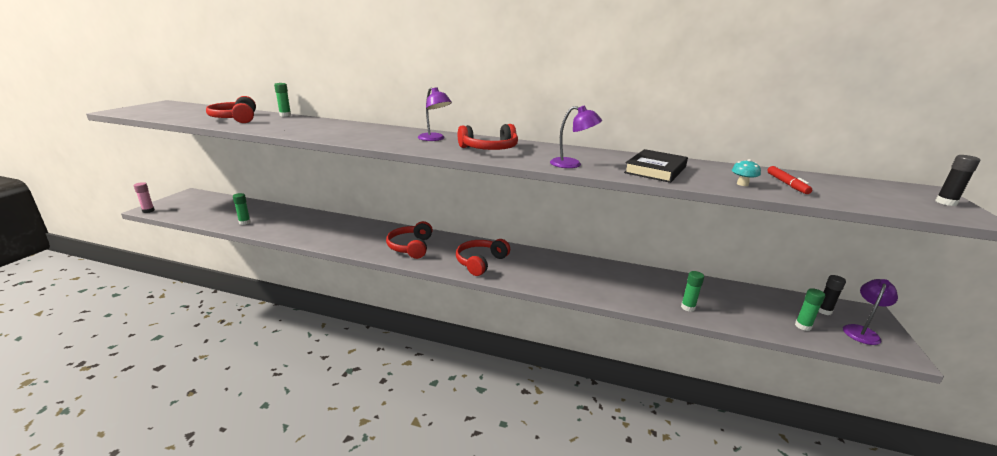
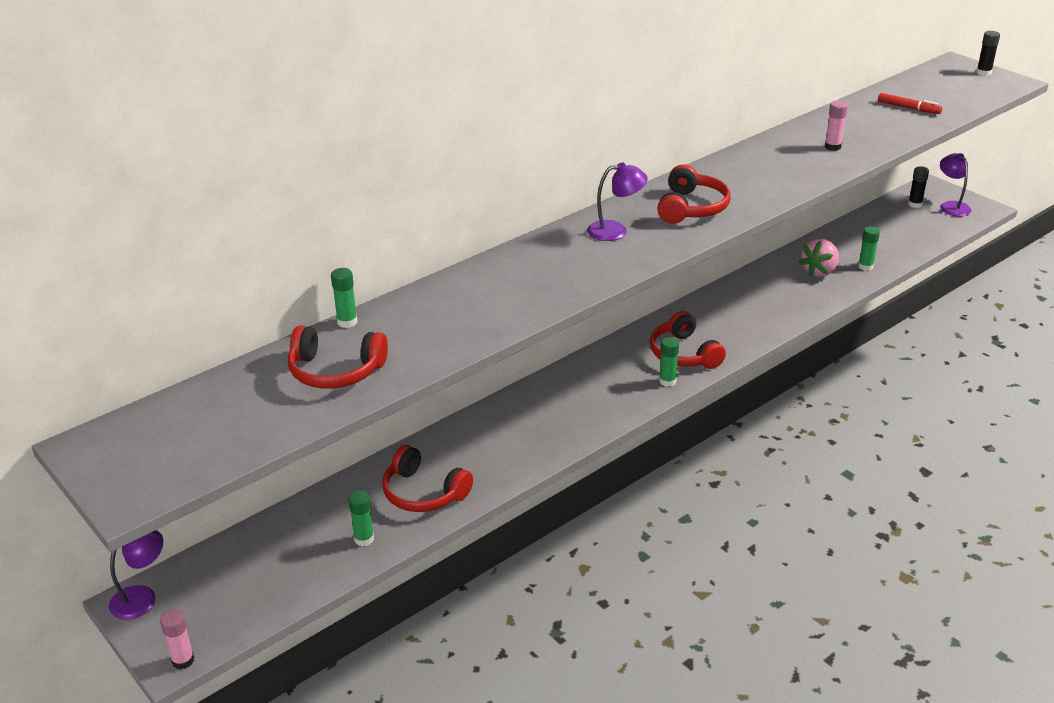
camera: 55 degrees left, 10 degrees up
red headphones [386,221,432,259] -> red headphones moved to [382,445,473,512]
purple lamp [550,105,602,168] -> purple lamp moved to [109,530,163,620]
black book [624,149,688,183] -> pink glue stick [825,101,848,151]
turquoise mushroom [732,159,761,186] -> none
green glue stick [795,288,825,331] -> green glue stick moved to [659,337,679,387]
none -> pink strawberry [799,238,839,277]

